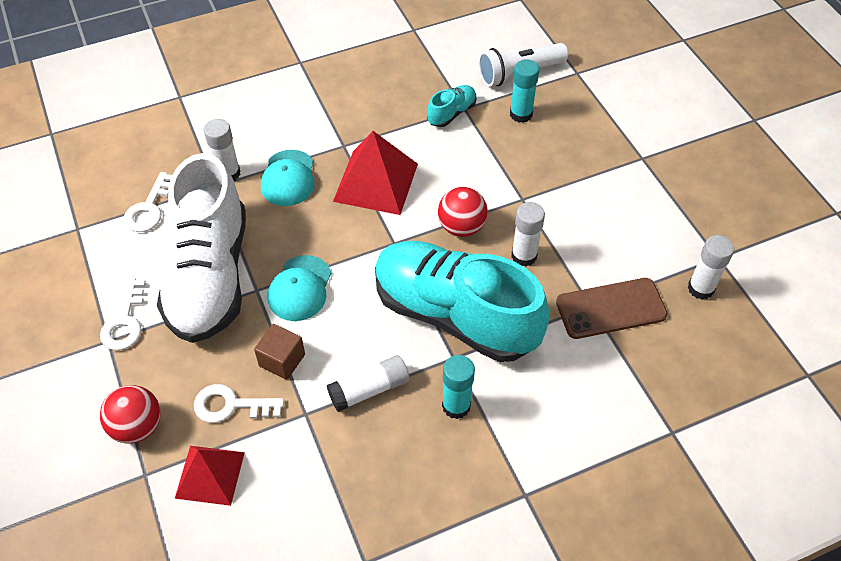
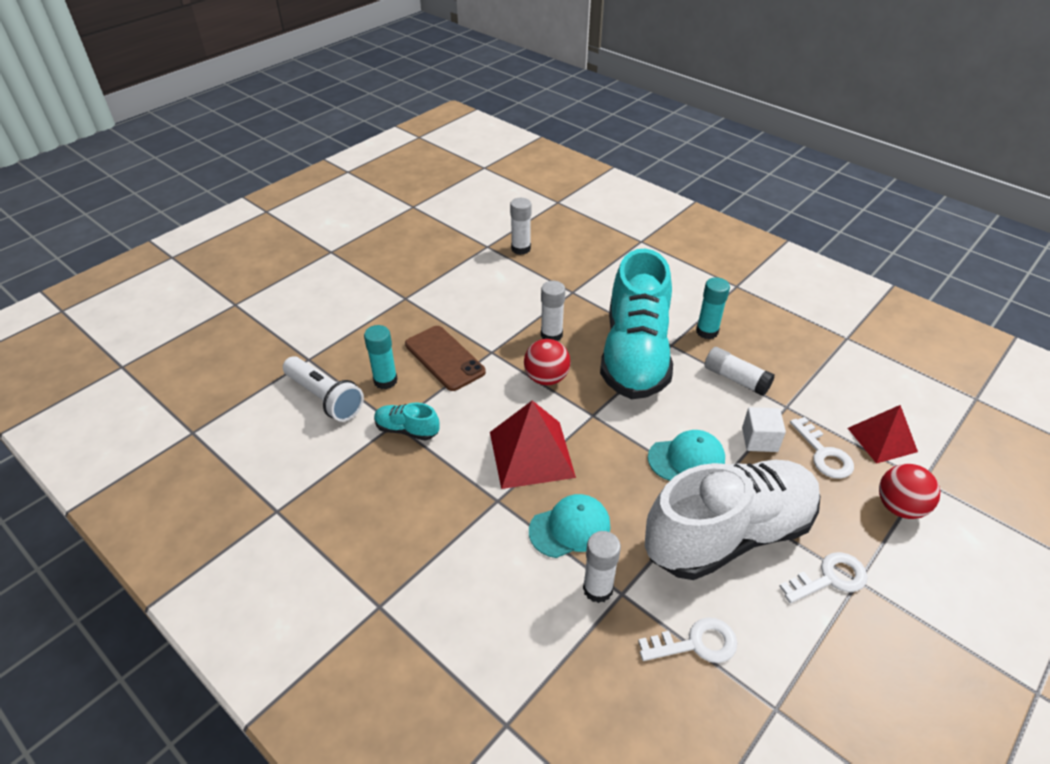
camera: 115 degrees left, 10 degrees down
brown cube [254,324,305,380] -> white cube [742,407,786,452]
brown phone [556,278,668,339] -> brown phone moved to [405,326,486,391]

